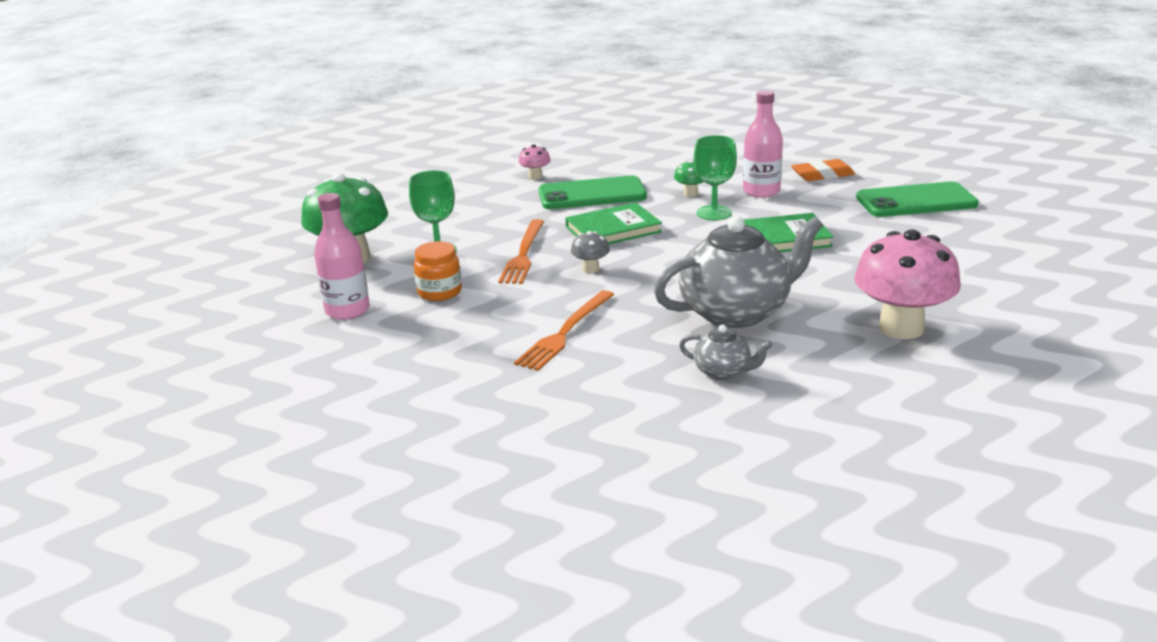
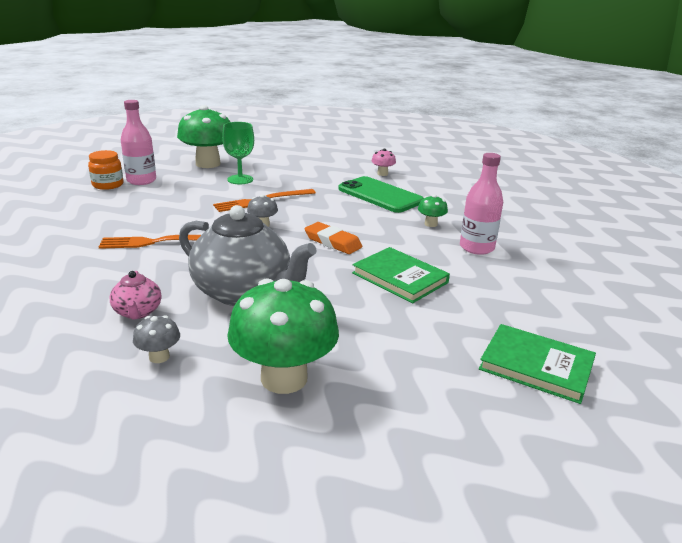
camera: 50 degrees right, 0 degrees up
orange jar [414,241,462,301] -> orange jar moved to [88,150,123,190]
green book [565,202,662,244] -> green book moved to [479,324,596,404]
grey teapot [679,325,772,380] -> pink teapot [110,271,161,320]
green goblet [694,135,737,220] -> none
orange eraser [791,159,855,181] -> orange eraser moved to [305,222,362,254]
pink mushroom [854,229,961,339] -> green mushroom [227,278,339,394]
green phone [856,182,979,217] -> none
none -> grey mushroom [133,315,180,363]

